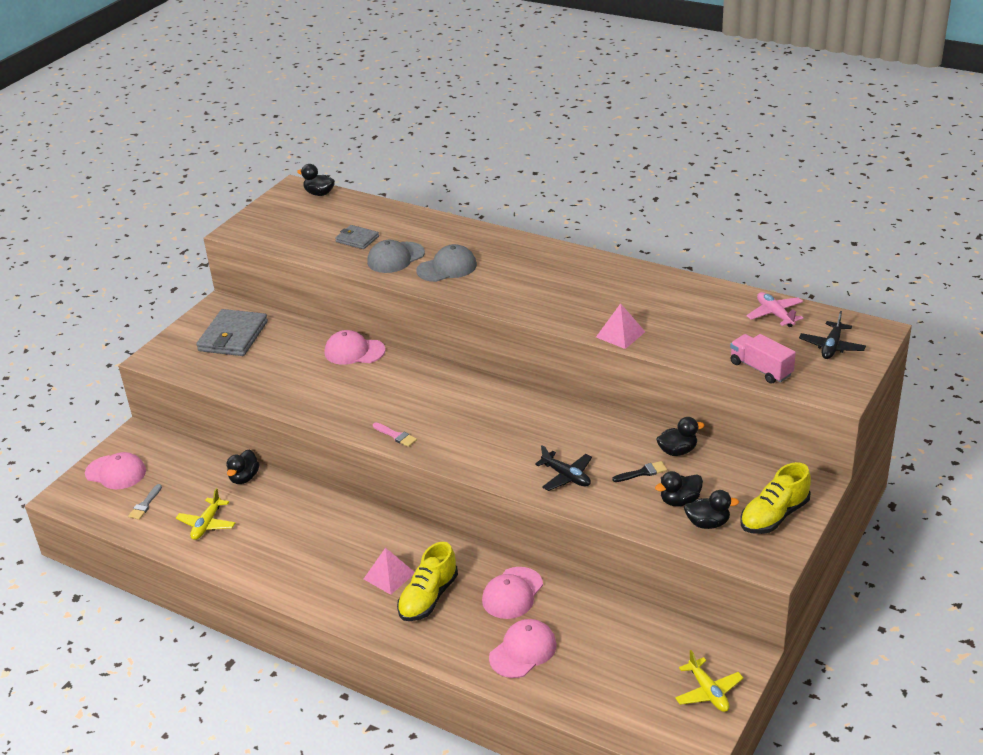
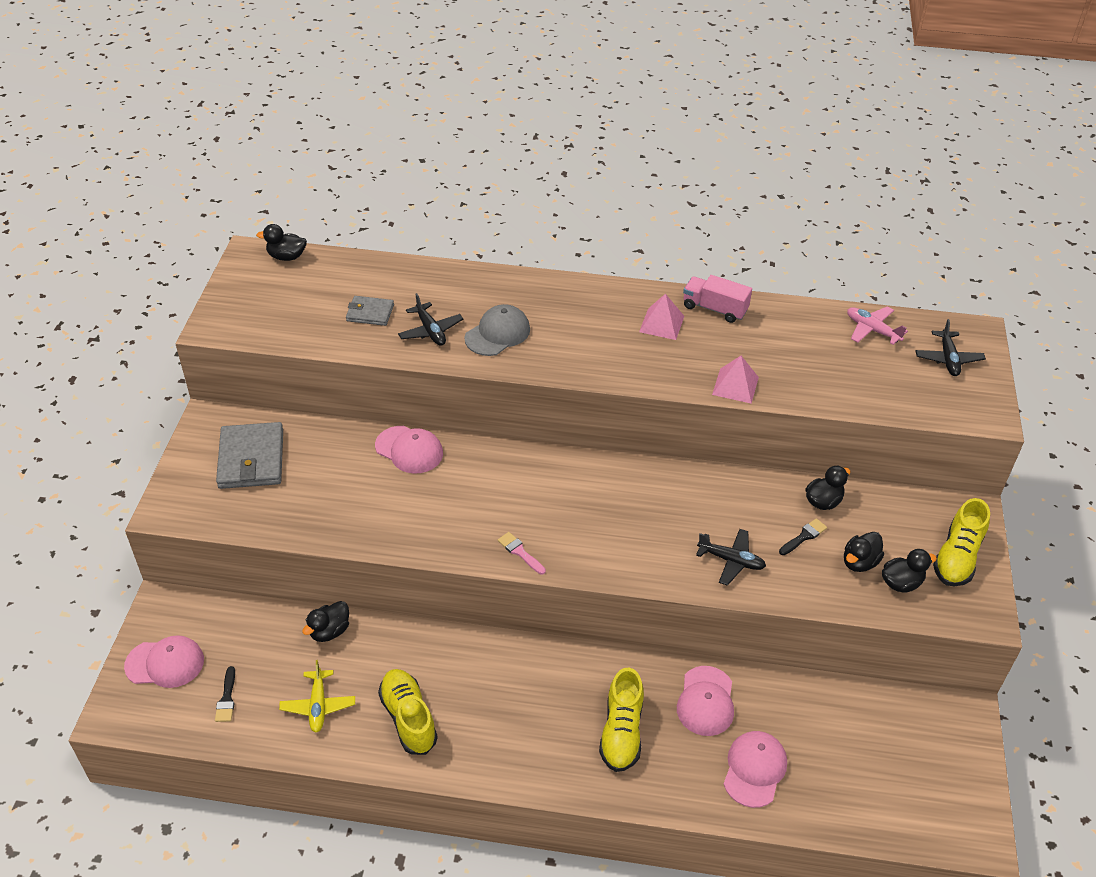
camera: 25 degrees left, 10 degrees up
grey brush [128,484,162,520] -> black brush [215,666,235,722]
black duck [226,449,259,484] -> black duck turned 45 degrees clockwise [302,601,349,642]
pink cap [325,330,386,365] -> pink cap turned 135 degrees counterclockwise [375,426,443,474]
pink pyramid [364,548,415,595] -> pink pyramid moved to [639,294,684,340]
grey cap [367,240,425,273] -> black plane [398,293,463,346]
pink brush [373,422,417,447] -> pink brush turned 150 degrees counterclockwise [498,532,546,574]
yellow plane [675,650,743,712] -> none
pink truck [730,334,796,384] -> pink truck moved to [683,275,752,323]
none -> yellow shoe [378,669,438,755]

